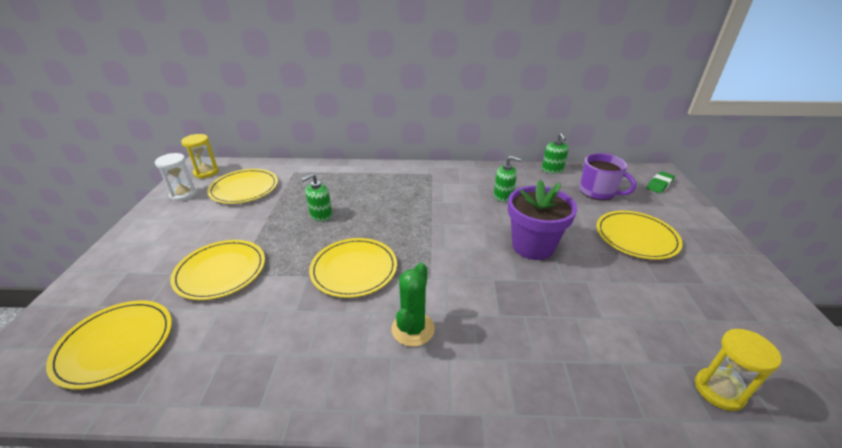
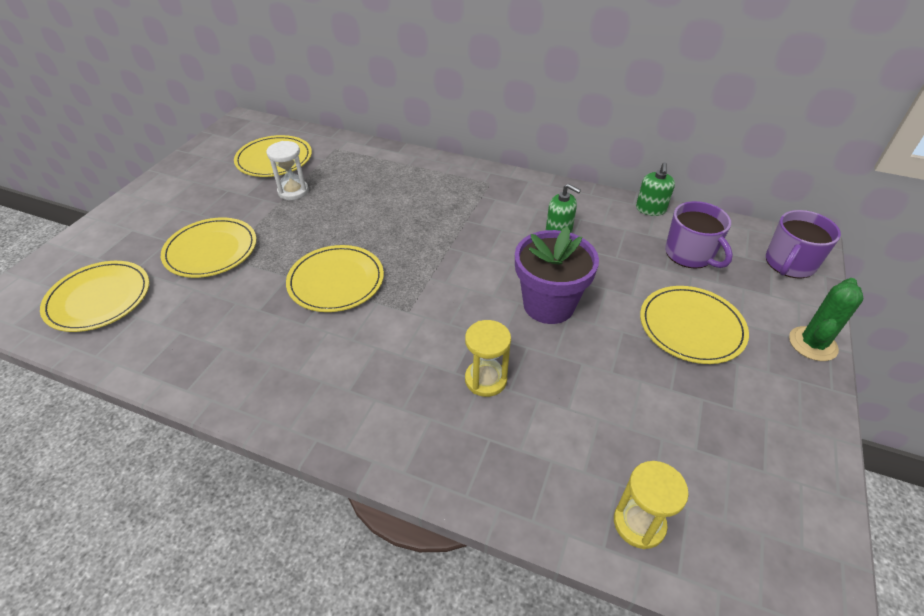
camera: 20 degrees right, 10 degrees up
white hourglass [155,153,198,201] -> white hourglass moved to [266,141,309,200]
yellow hourglass [181,134,219,178] -> yellow hourglass moved to [465,320,511,397]
green soap dispenser [302,174,332,222] -> none
green cactus [391,263,435,347] -> green cactus moved to [789,278,864,361]
green eraser [647,171,675,193] -> purple mug [766,210,841,278]

